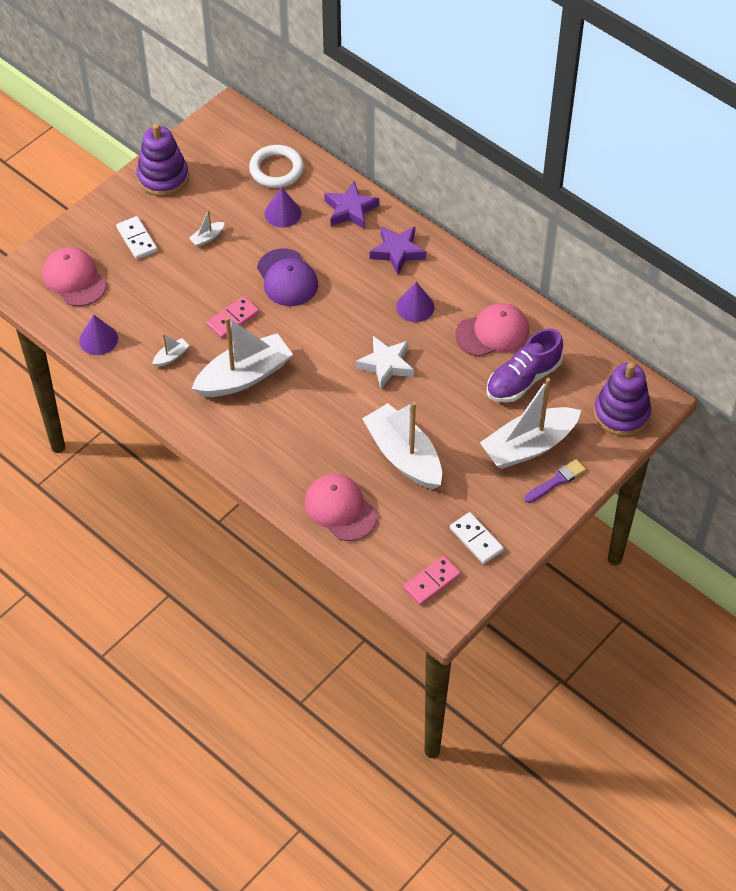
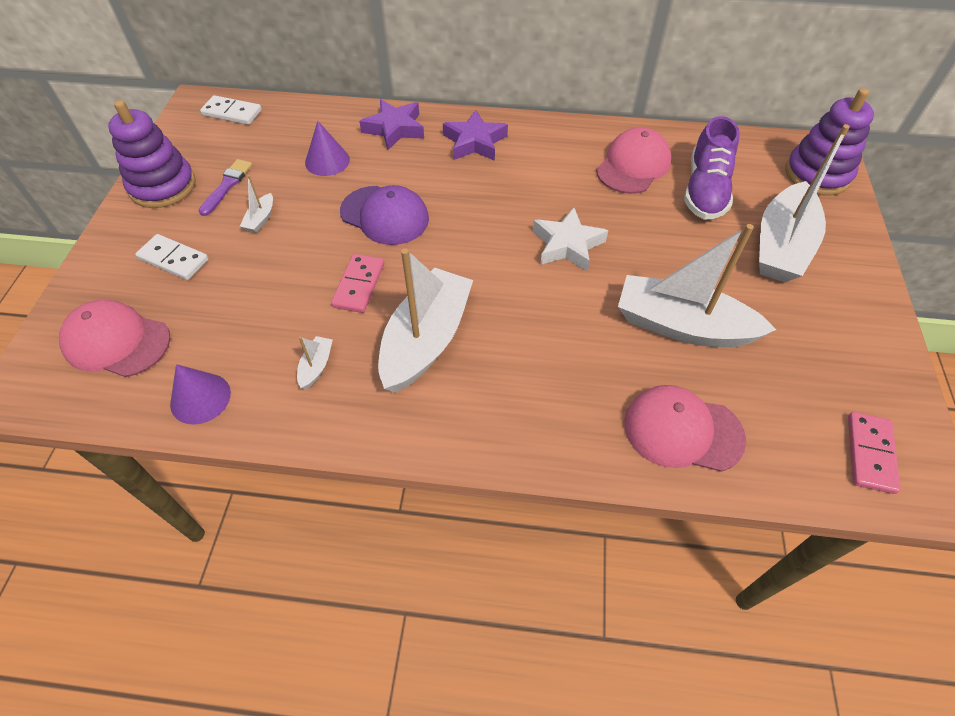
camera: 35 degrees left, 0 degrees up
white ring [249,145,304,188] -> none
purple cone [396,282,434,322] -> none
white domino [450,512,504,564] -> white domino moved to [200,95,262,125]
purple brush [525,459,586,503] -> purple brush moved to [199,159,252,216]

